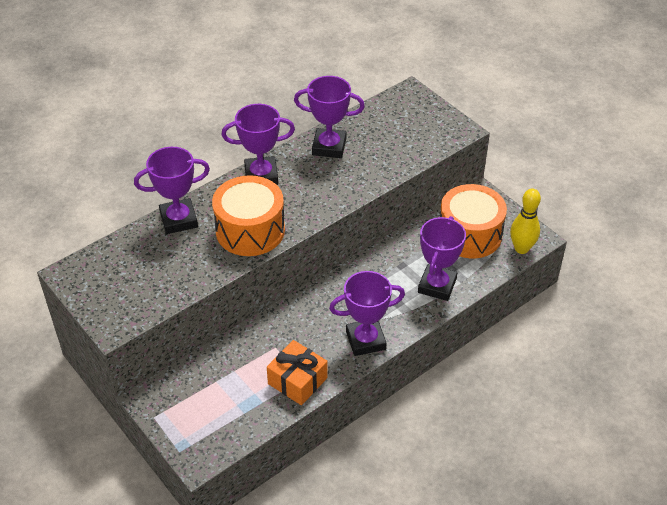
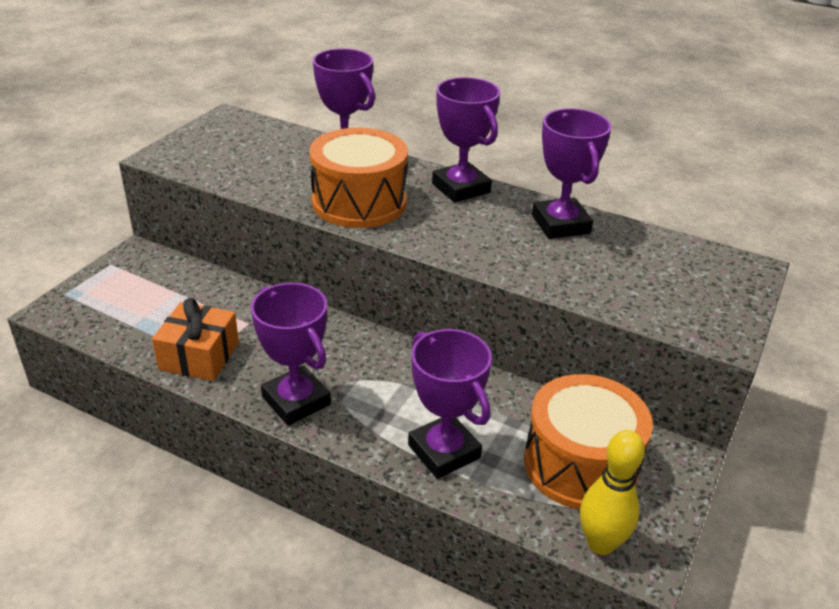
camera: 65 degrees right, 10 degrees down
purple trophy [418,216,466,301] -> purple trophy turned 60 degrees clockwise [408,329,492,479]

